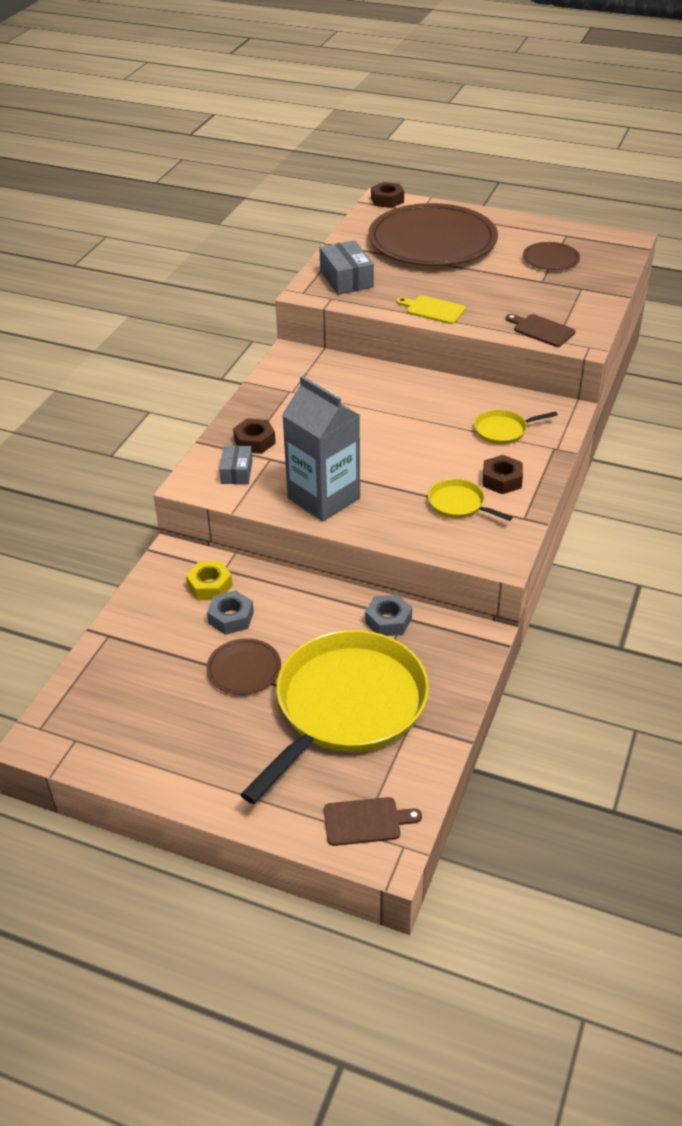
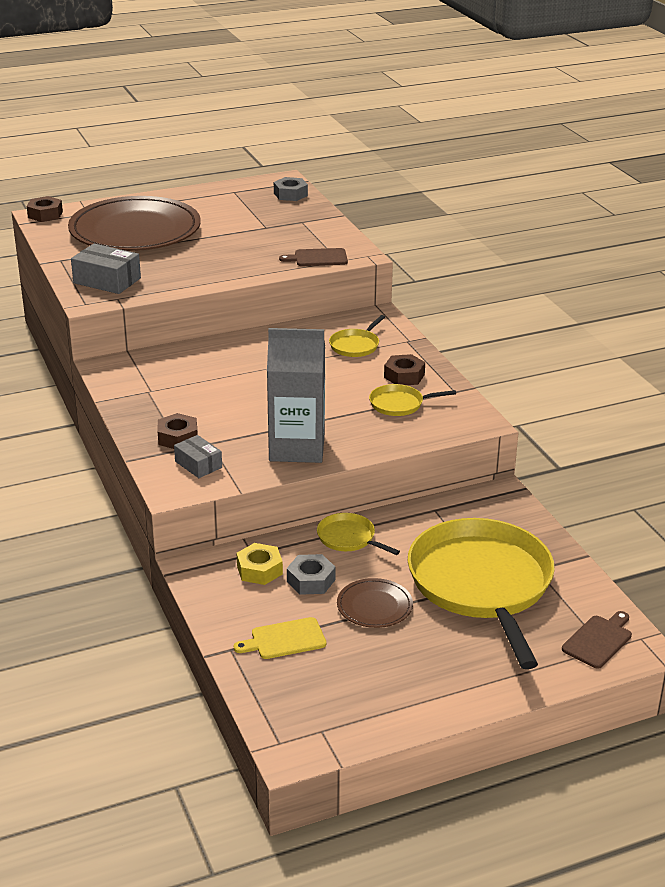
camera: 45 degrees left, 10 degrees down
grey nut [365,594,412,636] -> grey nut moved to [274,177,308,201]
yellow cutting board [396,296,466,324] -> yellow cutting board moved to [234,617,326,659]
brown plate [523,242,580,270] -> none
none -> yellow pan [317,513,400,555]

